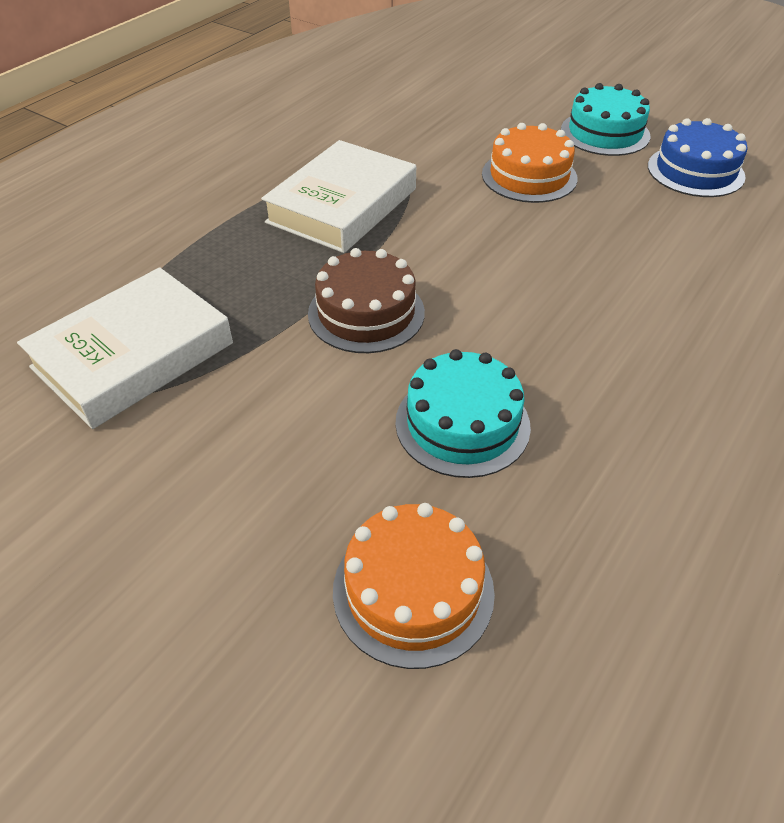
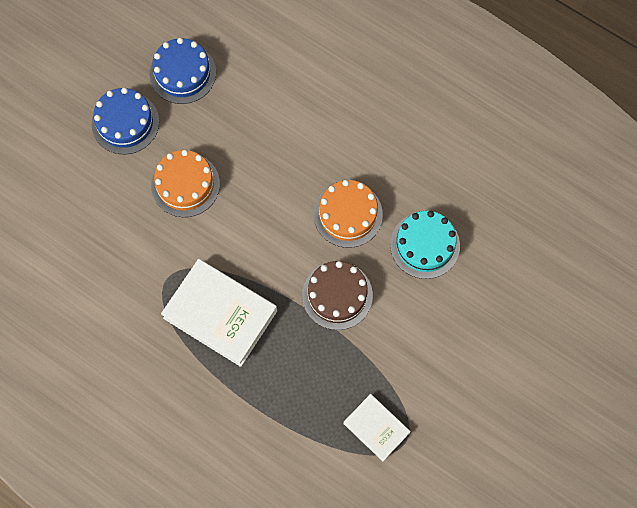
camera: 90 degrees left, 25 degrees up
white book [17,267,233,429] -> white book [343,394,411,461], size x0.57
orange cake [333,503,495,669] -> orange cake moved to [314,180,383,248]
turquoise cake [561,83,650,156] -> blue cake [92,88,159,154]

